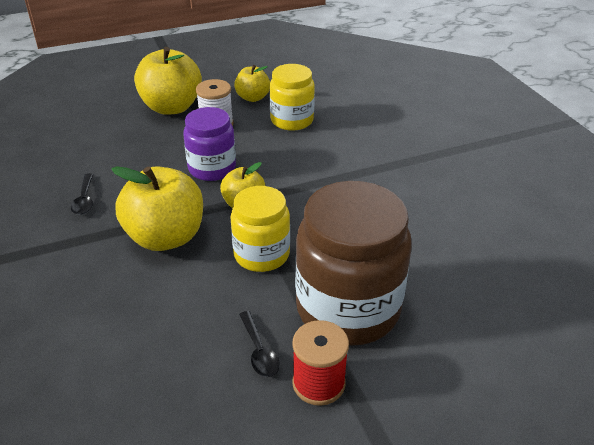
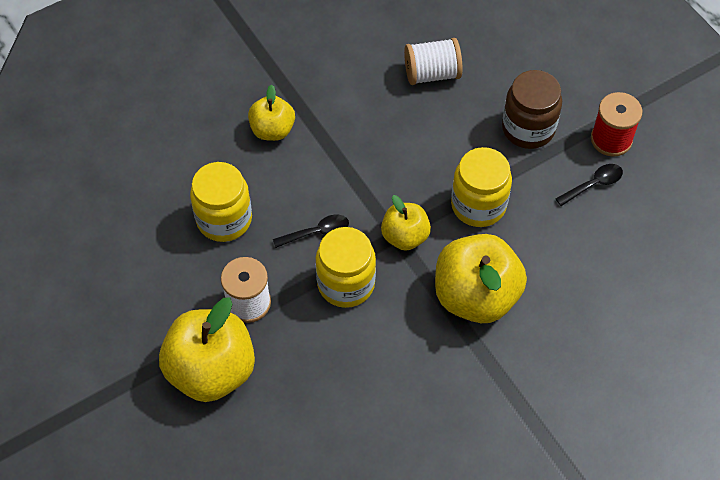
camera: 100 degrees left, 20 degrees up
black spoon [71,173,93,215] -> black spoon moved to [273,215,349,248]
purple jar [183,107,236,181] -> yellow jar [316,227,376,308]
yellow apple [234,65,270,102] -> yellow apple moved to [248,84,295,141]
brown jar [295,181,412,346] -> brown jar [502,70,562,149], size x0.59
none -> white spool [404,38,462,85]

